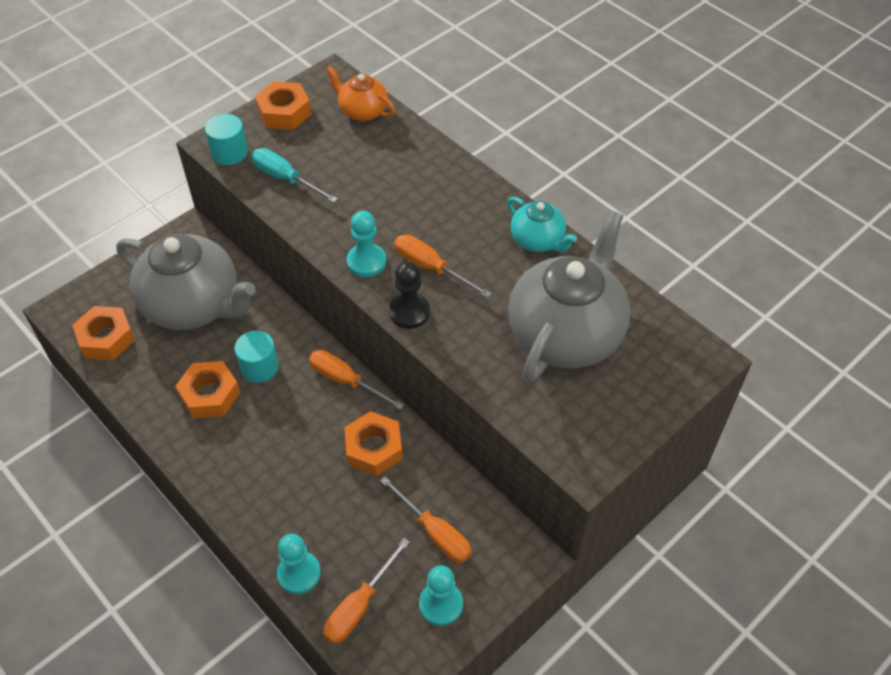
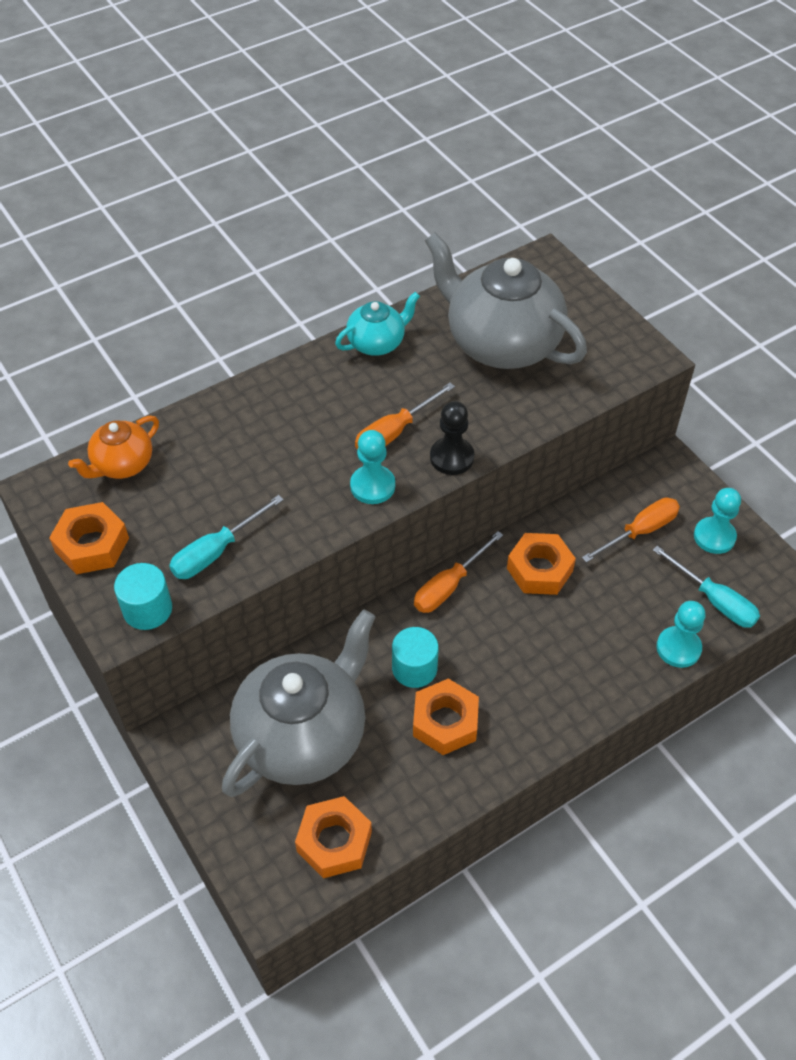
camera: 80 degrees left, 0 degrees up
orange screwdriver [323,538,410,644] -> turquoise screwdriver [653,546,760,628]

